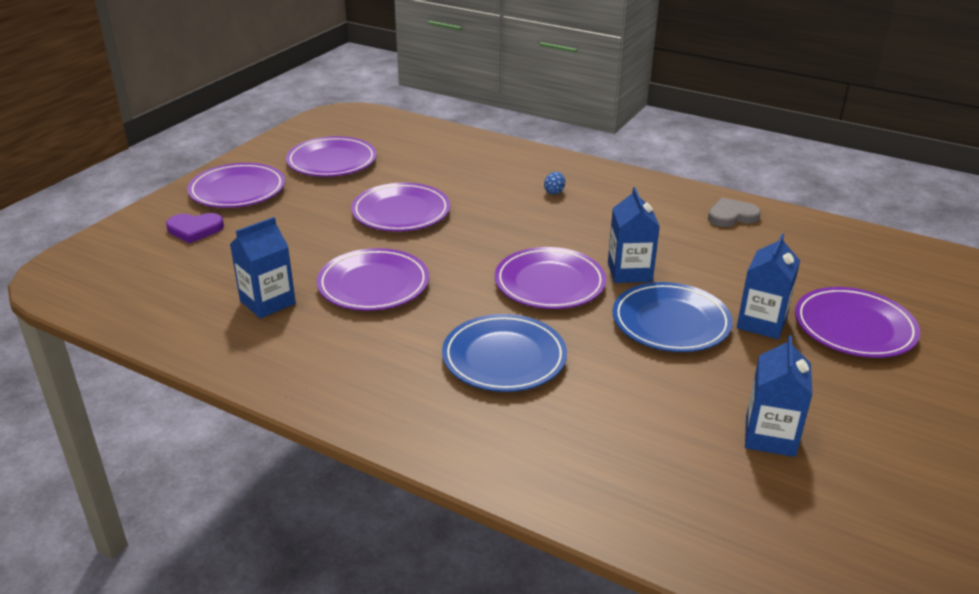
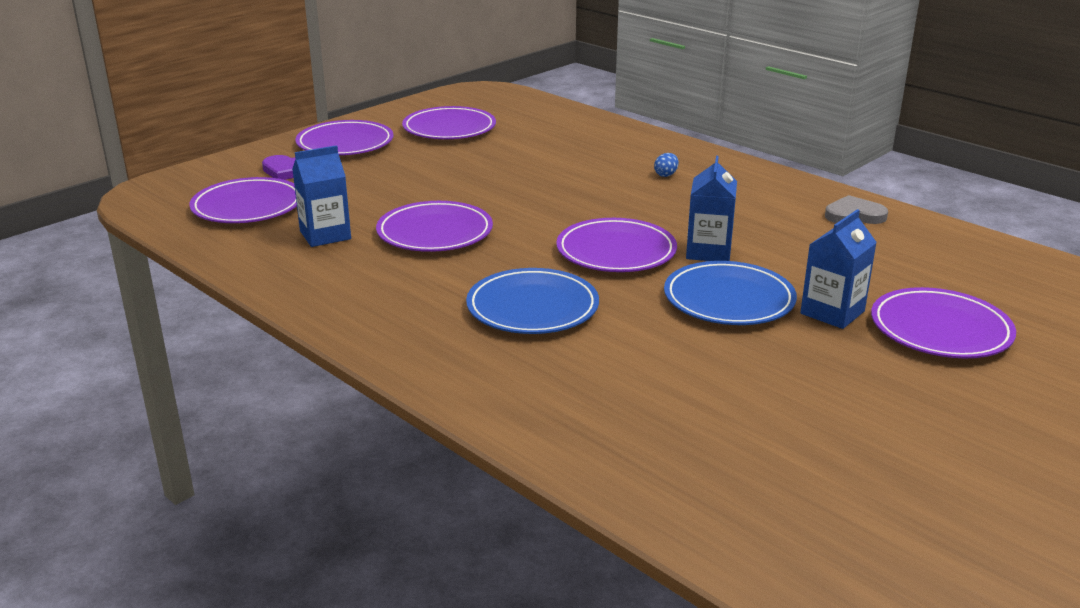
camera: 15 degrees right, 5 degrees down
purple plate [351,183,450,232] -> purple plate moved to [190,177,297,223]
blue carton [745,335,812,457] -> none

